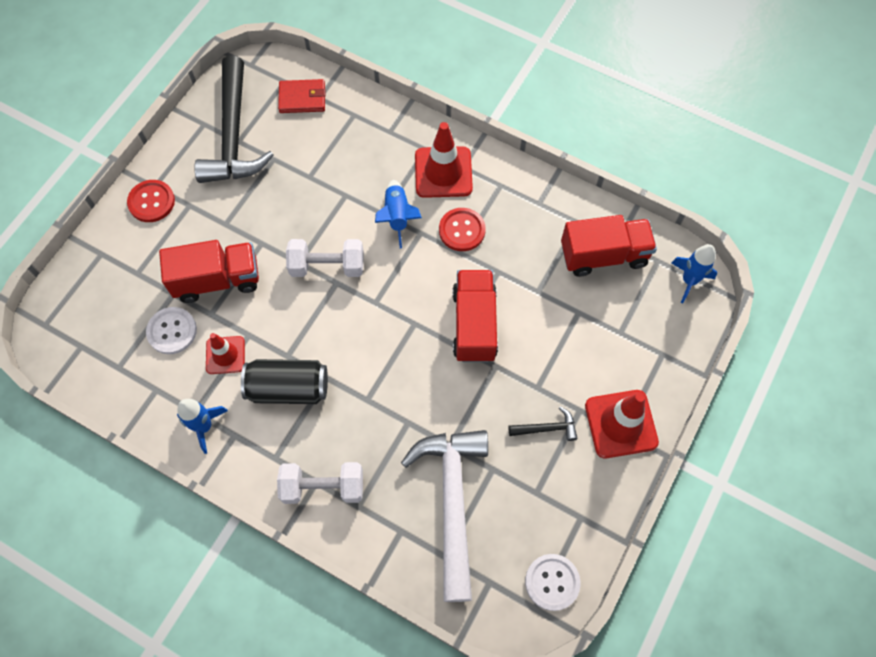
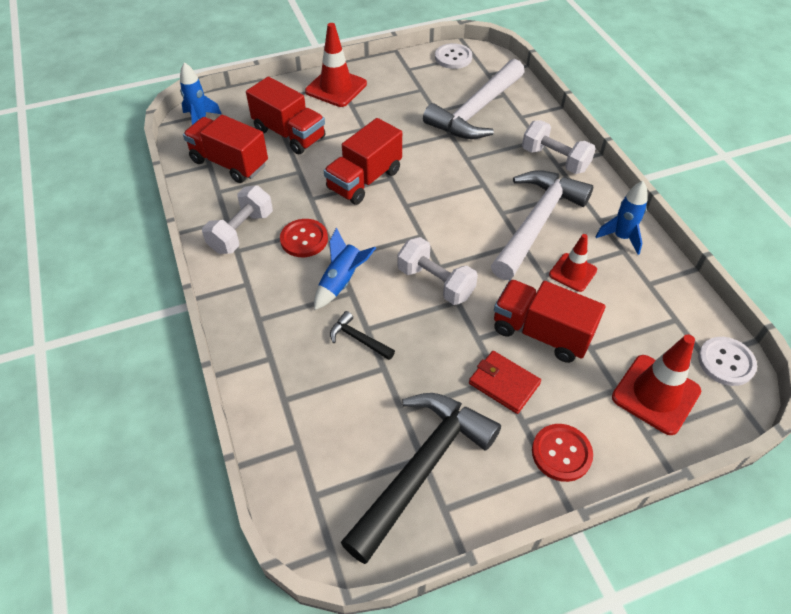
camera: 140 degrees left, 15 degrees down
white button [146,307,197,354] -> white button moved to [698,337,757,386]
black can [241,359,328,404] -> white hammer [491,170,593,280]
red wallet [278,79,326,113] -> red wallet moved to [469,351,541,414]
red traffic cone [415,122,473,198] -> red traffic cone moved to [612,334,701,435]
black hammer [508,406,578,441] -> black hammer moved to [330,311,395,360]
none -> white dumbbell [202,185,273,254]
none -> red truck [246,77,325,155]

